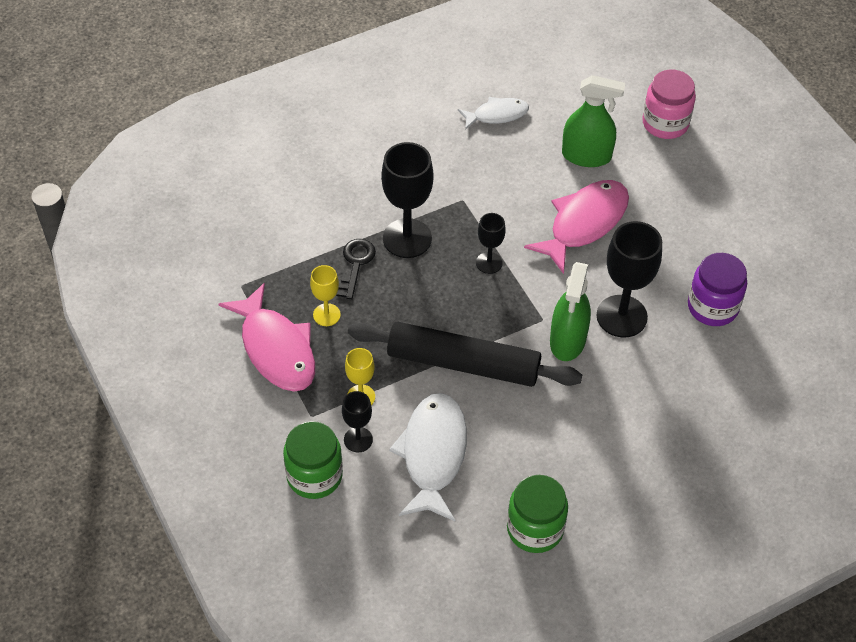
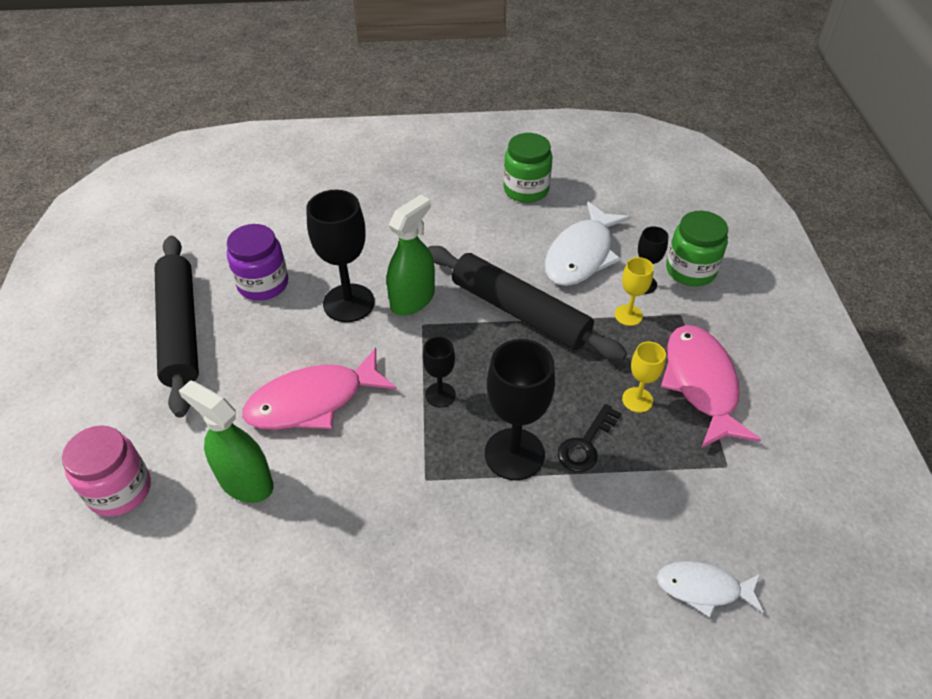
camera: 155 degrees left, 5 degrees down
white fish [458,97,529,130] -> white fish moved to [656,561,764,618]
none -> black rolling pin [155,236,199,418]

